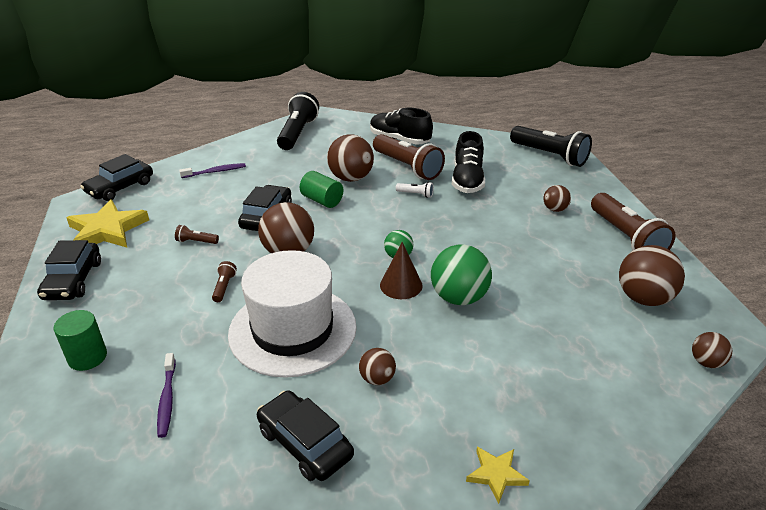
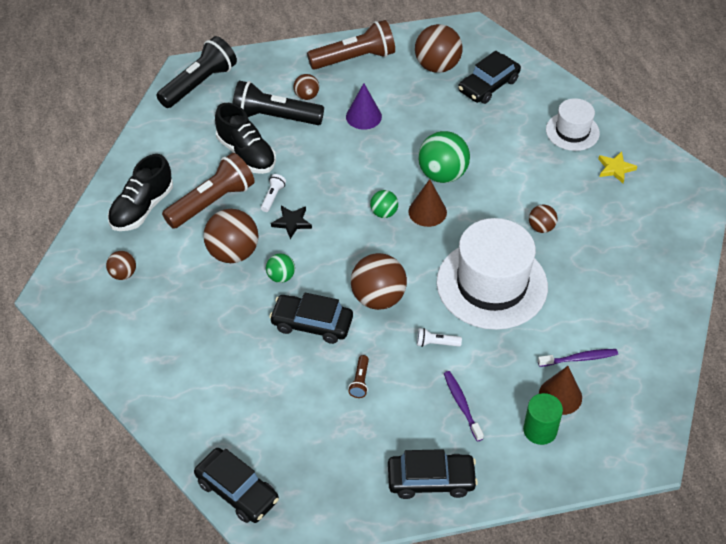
camera: 90 degrees left, 15 degrees up
yellow star [67,199,149,247] -> none
purple toothbrush [179,163,246,178] -> purple toothbrush moved to [444,371,484,441]
brown flashlight [212,261,237,302] -> white flashlight [417,328,462,347]
black car [257,390,354,481] -> black car moved to [458,51,521,104]
black flashlight [277,92,319,150] -> black flashlight moved to [233,81,324,125]
green cylinder [300,171,343,208] -> green ball [266,253,295,283]
black shoe [452,131,485,193] -> black shoe turned 45 degrees clockwise [215,103,276,174]
brown ball [692,332,732,368] -> brown ball moved to [106,251,136,280]
none -> black star [271,206,312,239]
none -> purple cone [346,83,382,130]
none -> brown cone [539,366,582,415]
none -> white hat [546,98,600,151]

